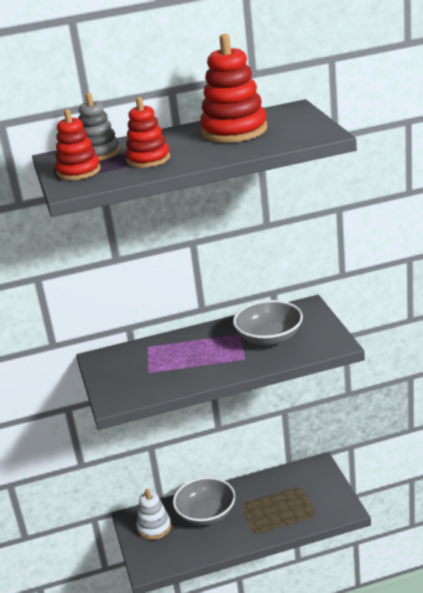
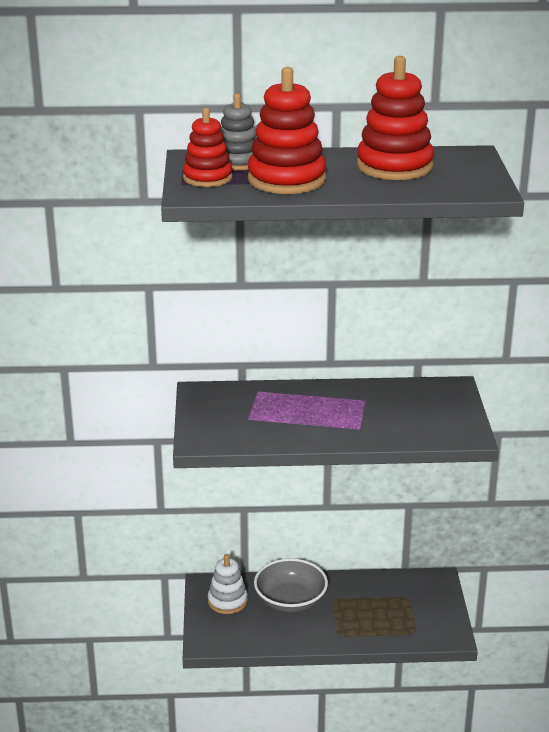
camera: 10 degrees right, 0 degrees up
red stacking toy [125,97,170,168] -> red stacking toy [248,67,326,194], size x1.58
grey bowl [233,300,303,346] -> none

